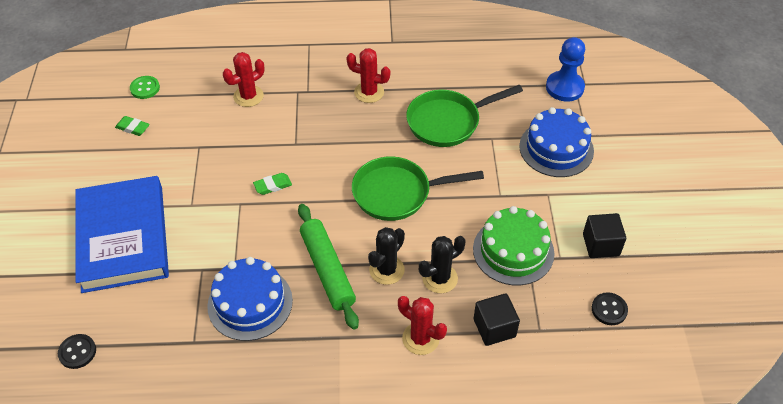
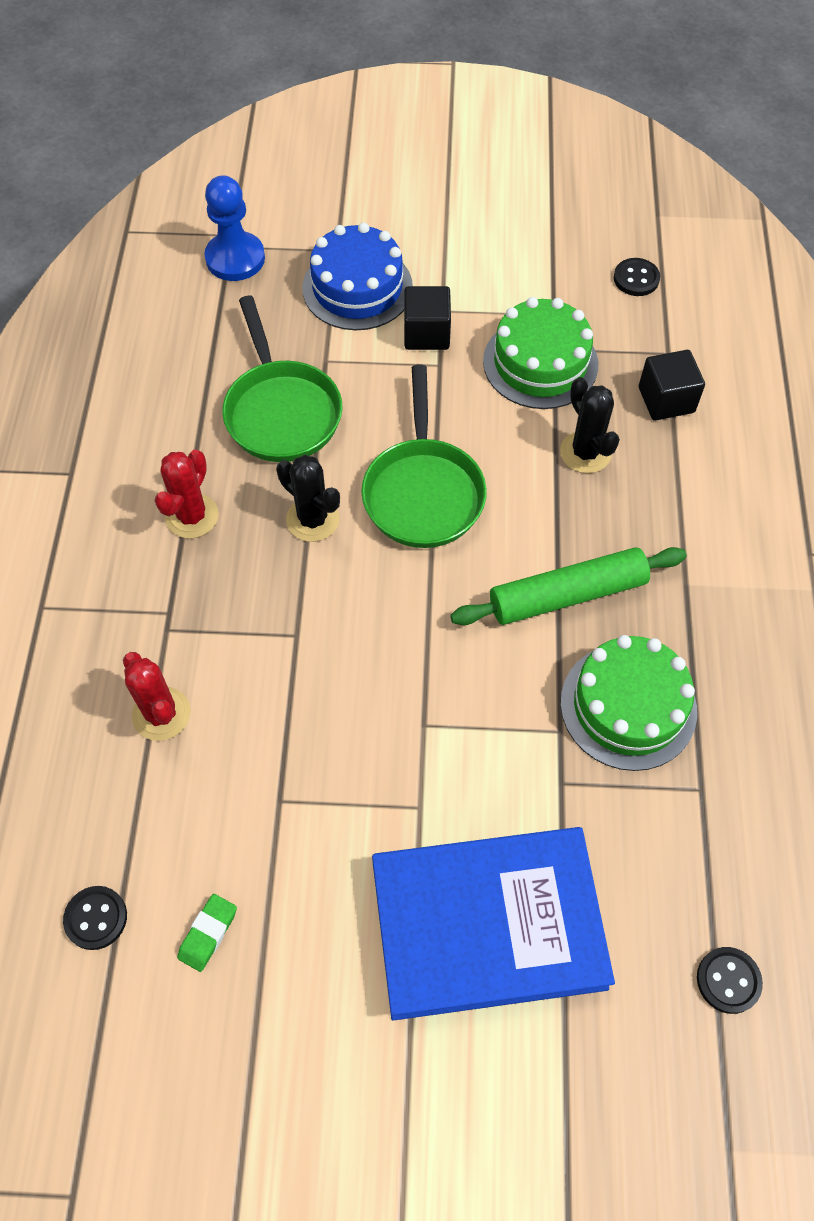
camera: 85 degrees left, 10 degrees up
green button [130,76,160,99] -> black button [63,886,127,950]
blue cake [207,257,293,341] -> green cake [560,635,697,771]
green eraser [253,173,292,195] -> none
black cactus [368,227,405,285] -> black cactus moved to [276,455,340,542]
red cactus [398,296,447,355] -> none
black cube [583,213,626,258] -> black cube moved to [404,286,451,350]

